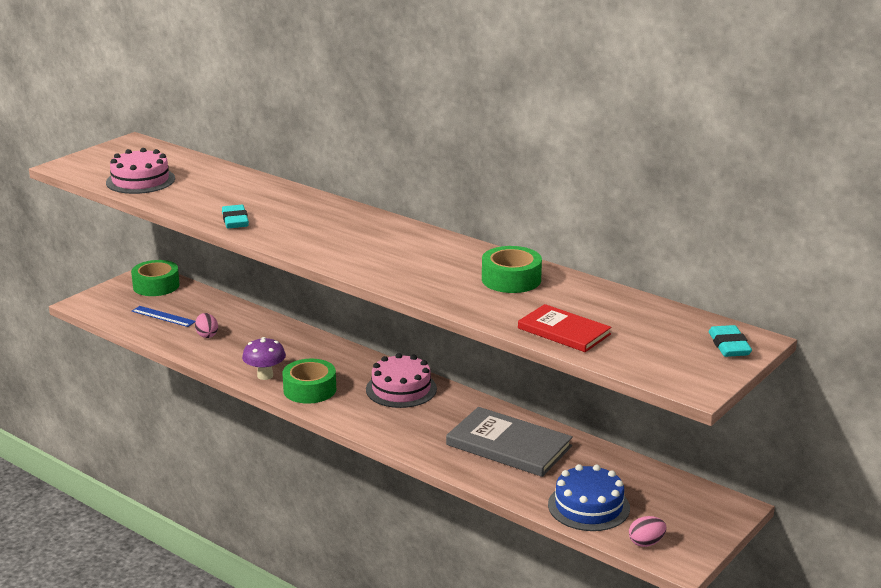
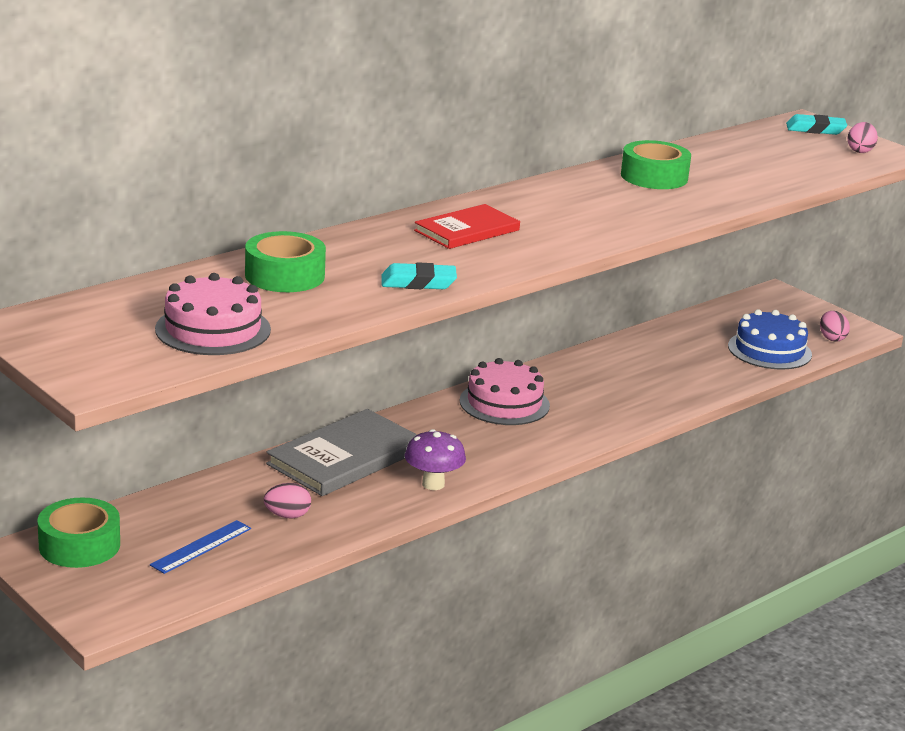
camera: 80 degrees left, 0 degrees up
green tape [282,359,336,404] -> green tape moved to [245,231,326,292]
grey book [446,407,573,477] -> grey book moved to [266,409,417,496]
red book [518,304,611,352] -> red book moved to [414,204,520,249]
none -> pink egg [847,122,878,153]

